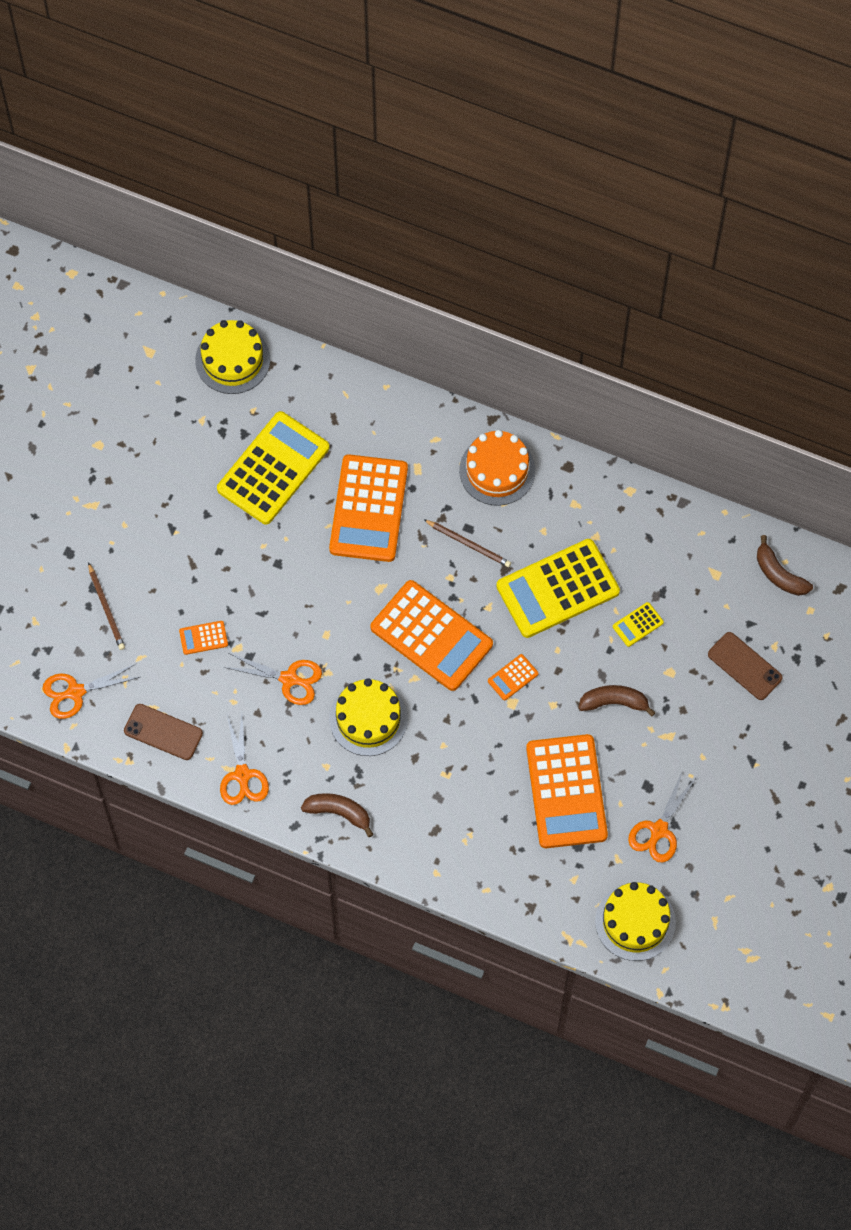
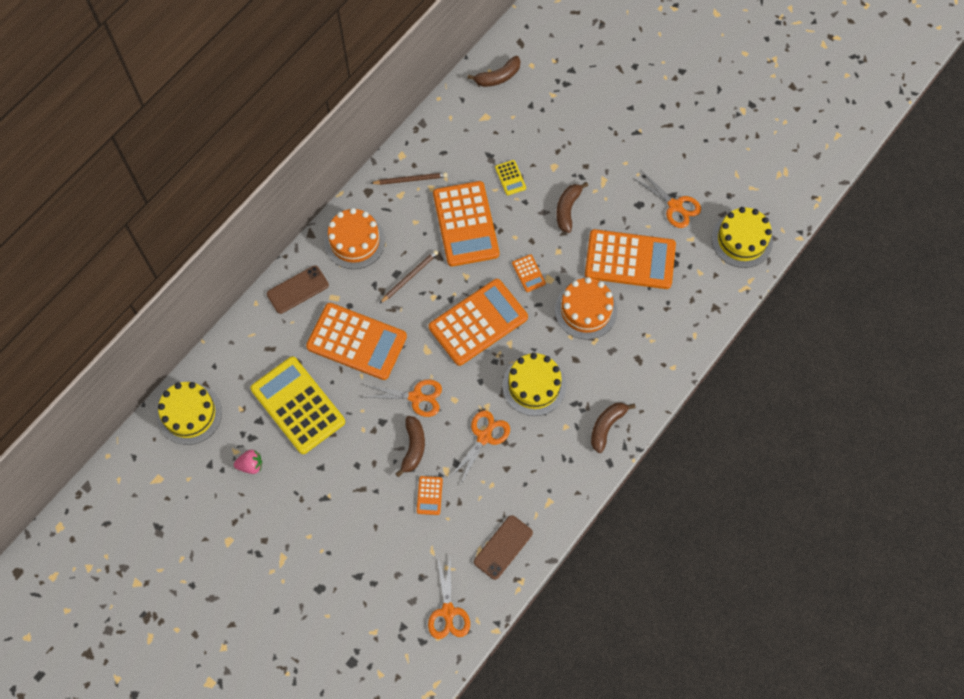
camera: 75 degrees left, 0 degrees up
brown pencil [88,562,125,650] -> brown pencil moved to [371,172,448,185]
orange scissors [220,715,269,805] -> orange scissors moved to [364,379,442,417]
yellow calculator [496,539,620,638] -> orange calculator [433,181,499,266]
brown phone [708,632,783,700] -> brown phone moved to [267,266,329,314]
none -> pink strawberry [234,450,262,474]
none -> brown banana [395,416,425,477]
none -> orange cake [555,277,617,340]

